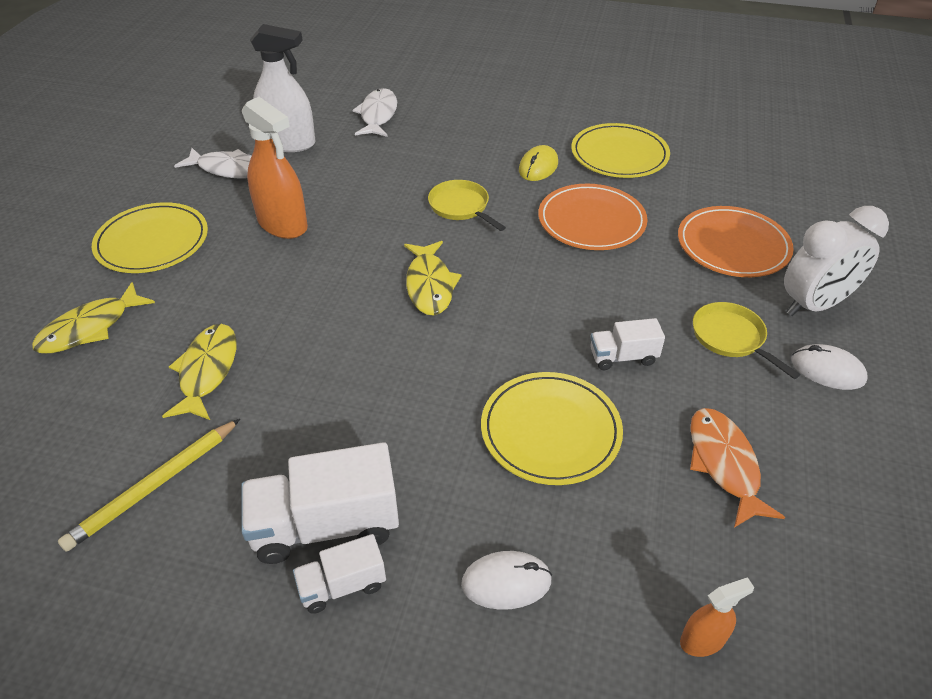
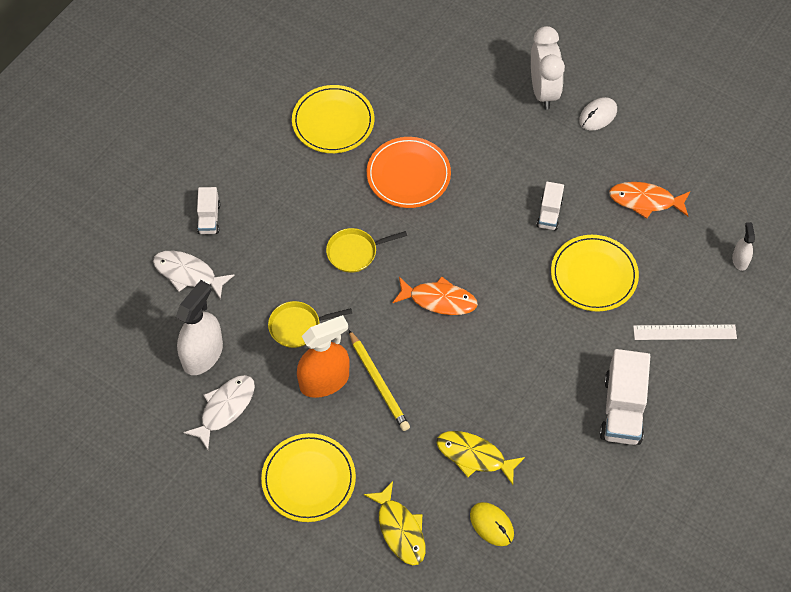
camera: 70 degrees left, 15 degrees up
yellow pencil [58,419,240,552] -> yellow pencil moved to [349,330,410,431]
white truck [293,534,386,614] -> white truck moved to [197,187,220,234]
yellow fish [404,241,462,316] -> orange fish [392,277,478,315]
white mouse [461,551,552,610] -> white ruler [633,325,737,340]
yellow mouse [519,145,558,181] -> yellow mouse moved to [470,502,514,546]
orange plate [678,206,794,277] -> none
orange spray bottle [680,577,754,657] -> white spray bottle [732,222,755,271]
yellow pan [693,302,800,379] -> yellow pan moved to [268,301,352,348]

